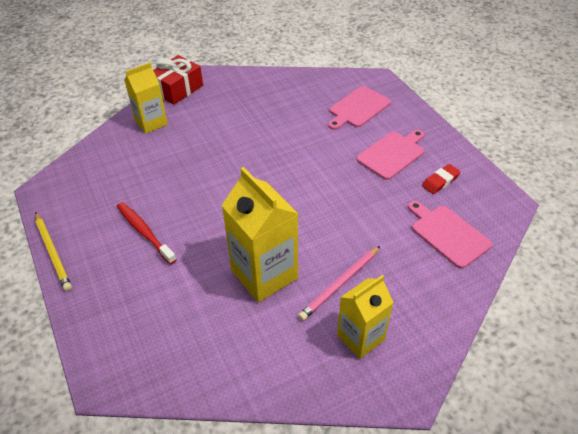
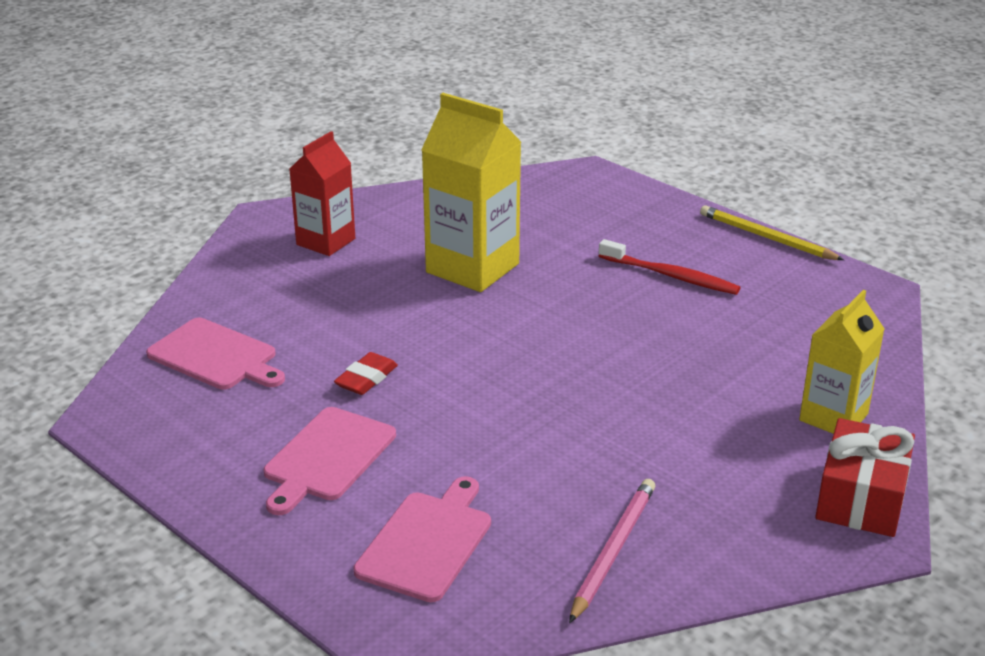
camera: 160 degrees right, 15 degrees down
pink pencil [298,246,380,321] -> pink pencil moved to [569,479,655,623]
yellow carton [337,275,394,359] -> red carton [290,131,355,256]
red eraser [422,164,461,194] -> red eraser moved to [334,352,398,395]

